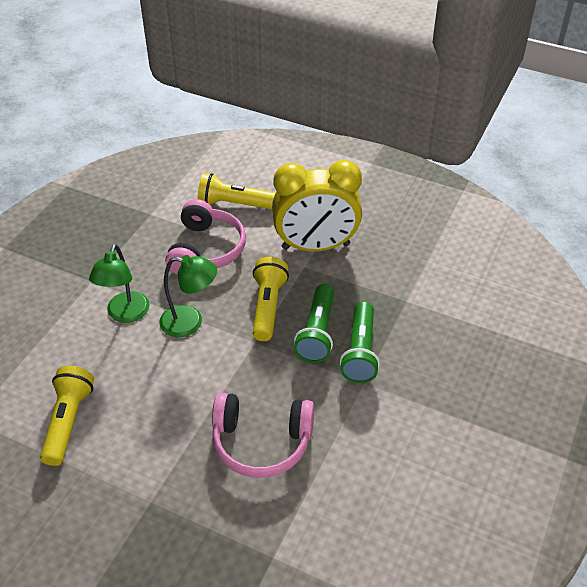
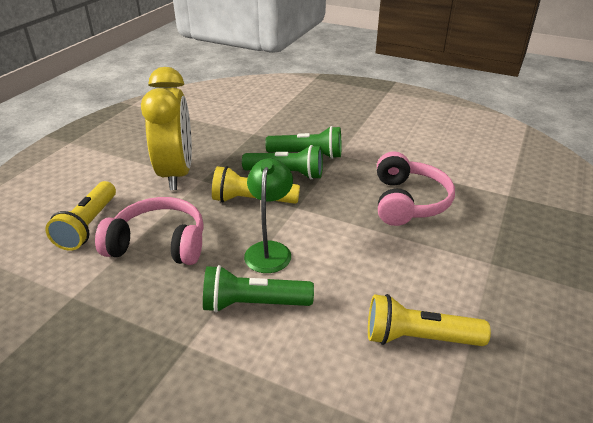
camera: 90 degrees left, 10 degrees down
green lamp [89,244,150,323] -> green flashlight [203,265,314,313]

